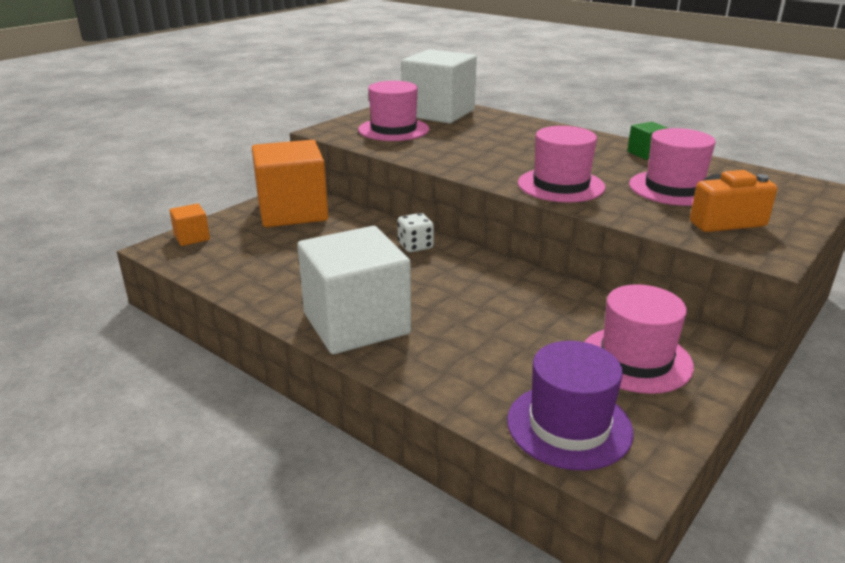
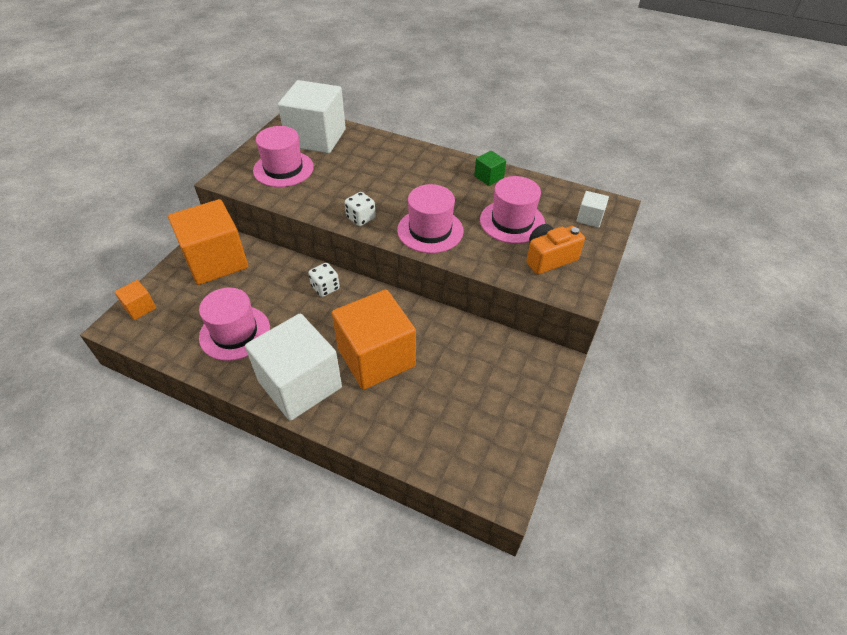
camera: 15 degrees left, 20 degrees up
purple hat [507,341,634,470] -> none
pink hat [585,284,694,394] -> pink hat moved to [199,287,270,361]
none -> orange cube [332,289,416,390]
none -> white dice [345,192,376,226]
none -> white cube [576,191,609,228]

